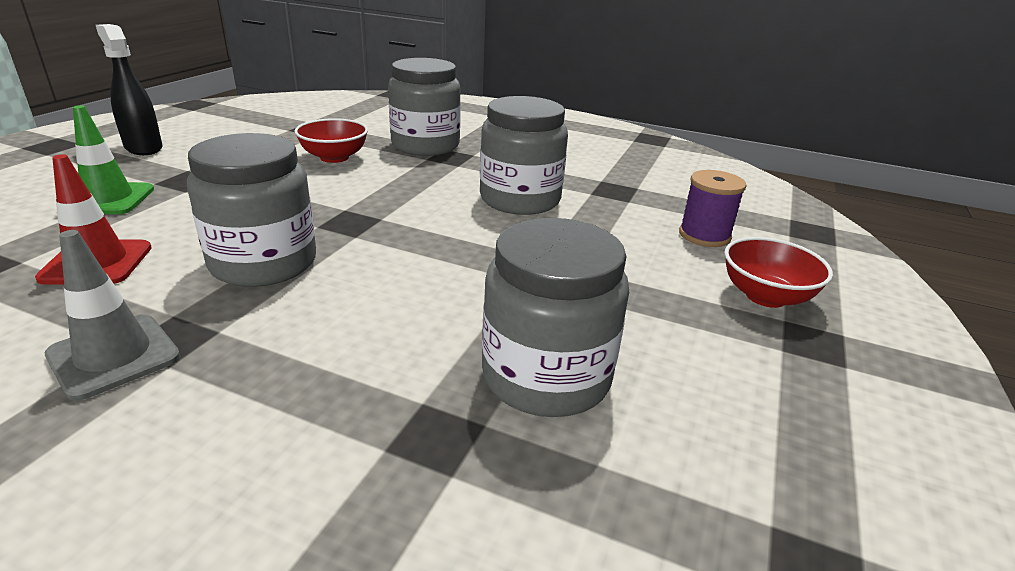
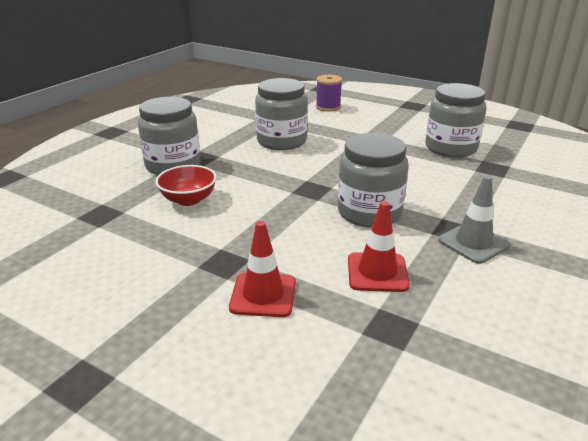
camera: 80 degrees left, 0 degrees up
green traffic cone [73,105,154,214] -> red traffic cone [229,221,296,317]
black spray bottle [96,24,163,155] -> none
red bowl [724,237,833,308] -> none

